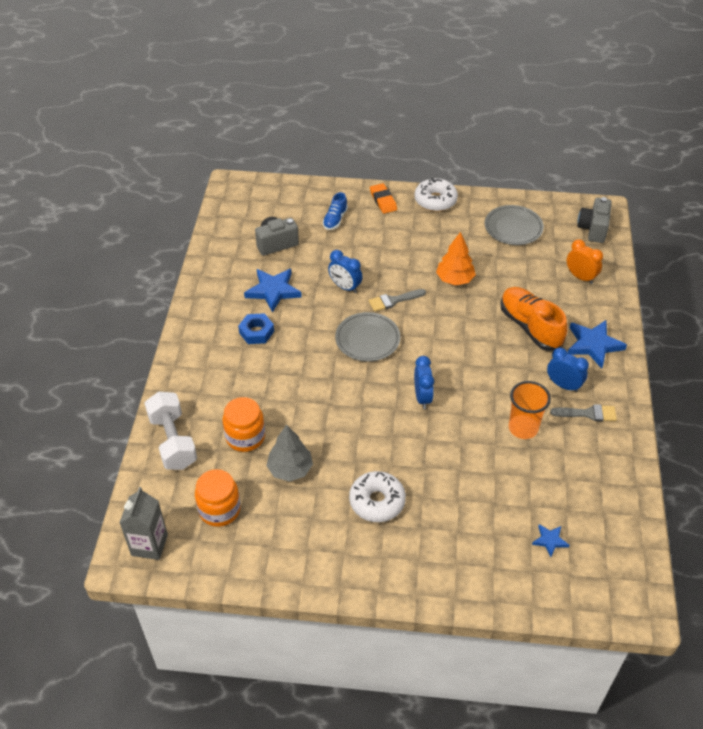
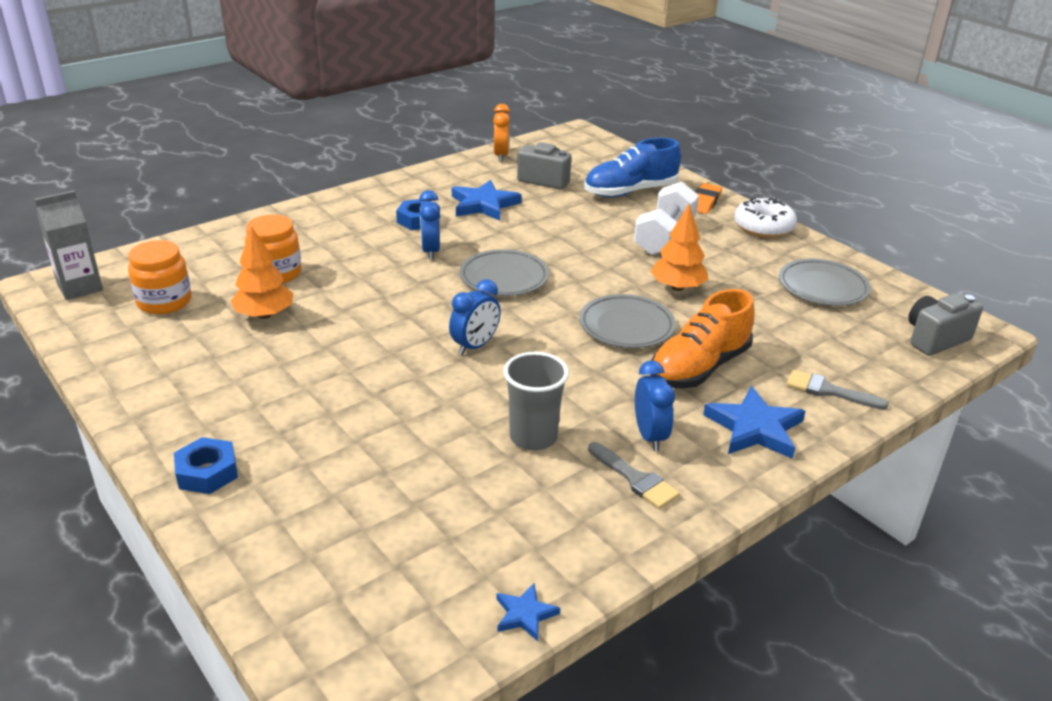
camera: 45 degrees right, 15 degrees down
white dumbbell [145,392,197,470] -> white dumbbell moved to [634,182,699,255]
grey tree [266,424,313,482] -> orange tree [231,226,293,319]
blue shoe [323,192,348,230] -> blue shoe [584,138,681,197], size x1.84
blue clock [328,250,363,293] -> blue clock moved to [419,190,440,260]
white donut [349,471,406,522] -> none
grey brush [369,289,426,312] -> grey brush moved to [786,370,889,410]
orange shoe [500,287,568,351] -> orange shoe turned 150 degrees counterclockwise [650,289,754,389]
orange cup [509,381,551,439] -> grey cup [503,352,569,451]
blue star [532,524,570,557] -> blue star moved to [497,584,560,641]
orange clock [567,239,603,284] -> orange clock moved to [493,104,510,162]
none -> blue nut [174,437,238,494]
none -> grey plate [579,294,676,348]

